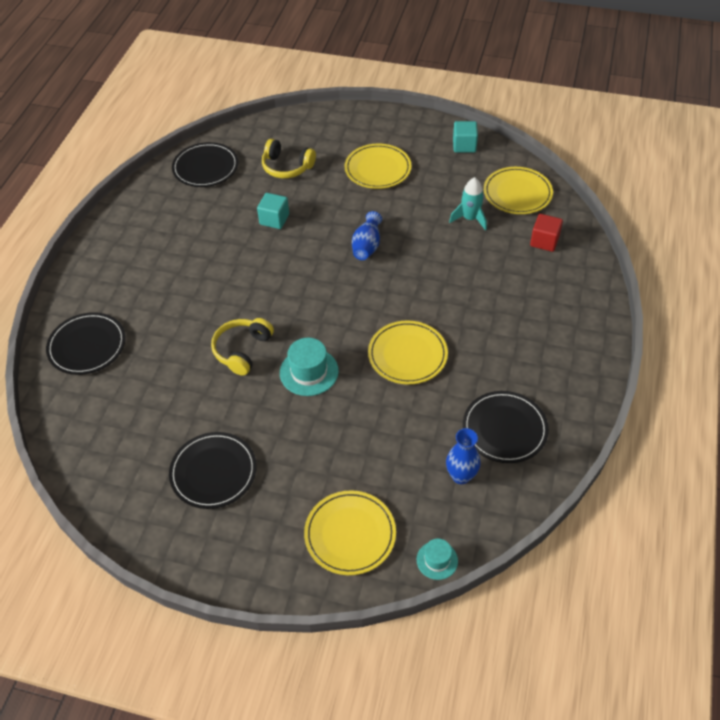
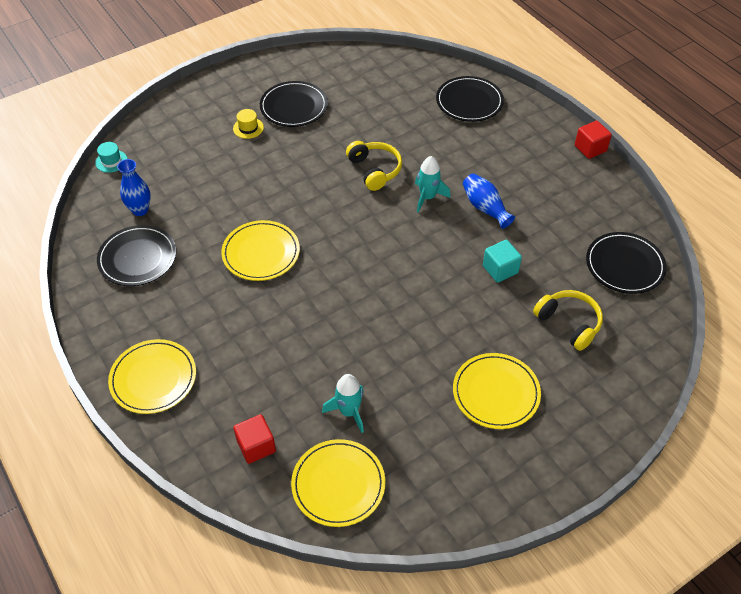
camera: 130 degrees right, 0 degrees up
yellow headphones [262,139,316,178] -> yellow headphones turned 75 degrees clockwise [533,290,603,351]
turquoise hat [280,338,339,396] -> none
yellow plate [304,490,396,575] -> yellow plate moved to [108,339,196,414]
blue vase [352,211,382,260] -> blue vase moved to [463,173,515,229]
turquoise cube [453,121,478,153] -> none
none -> yellow hat [233,109,264,139]
none -> turquoise rocket [415,156,451,213]
none -> red cube [575,121,612,159]

